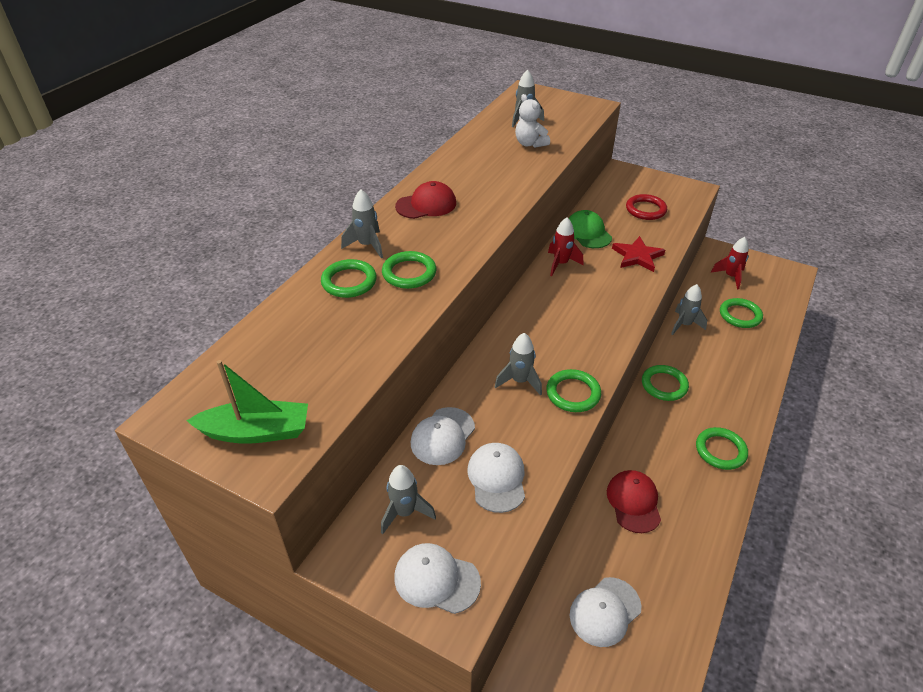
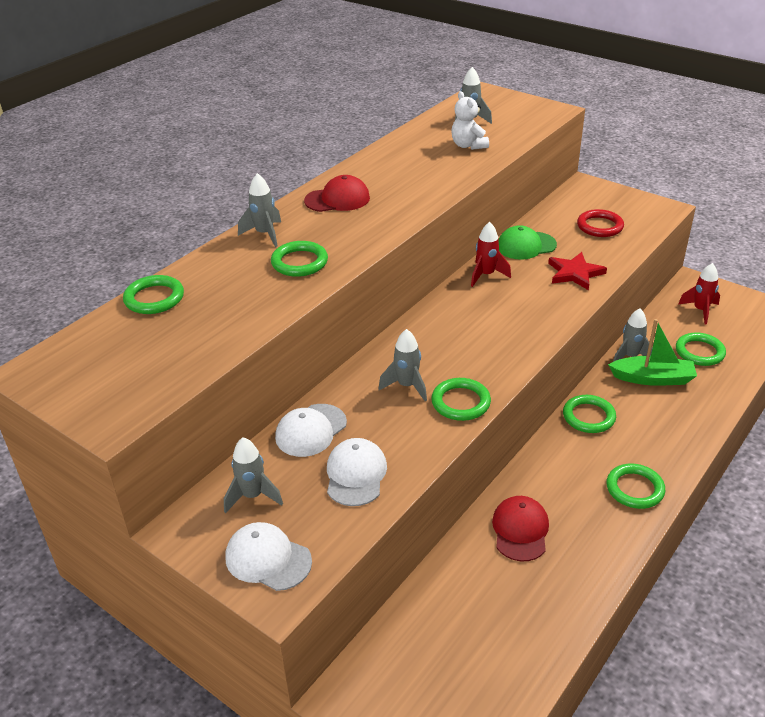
camera: 10 degrees right, 5 degrees down
green boat [186,360,308,444] -> green boat moved to [608,319,697,386]
green ring [321,259,377,298] -> green ring moved to [123,275,184,314]
green cap [568,210,612,248] -> green cap turned 90 degrees counterclockwise [498,225,557,260]
white cap [570,577,641,647] -> none

